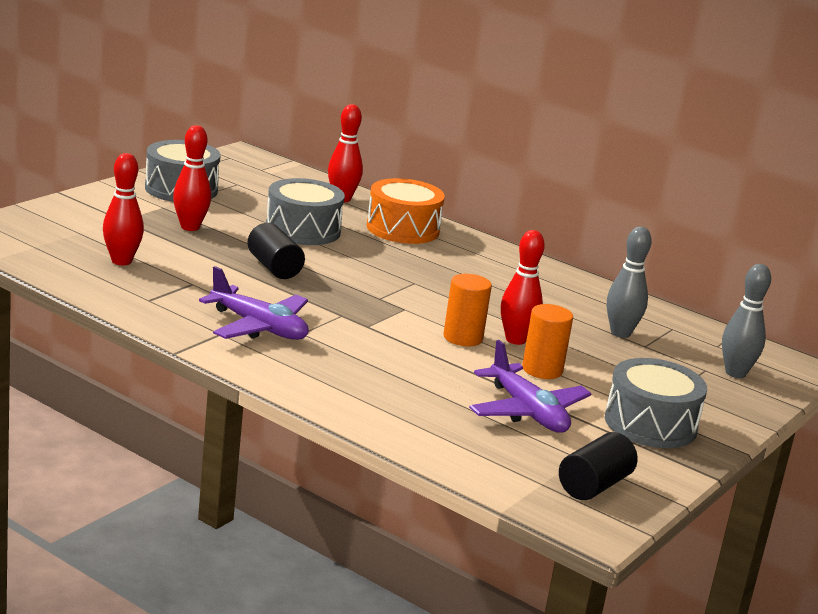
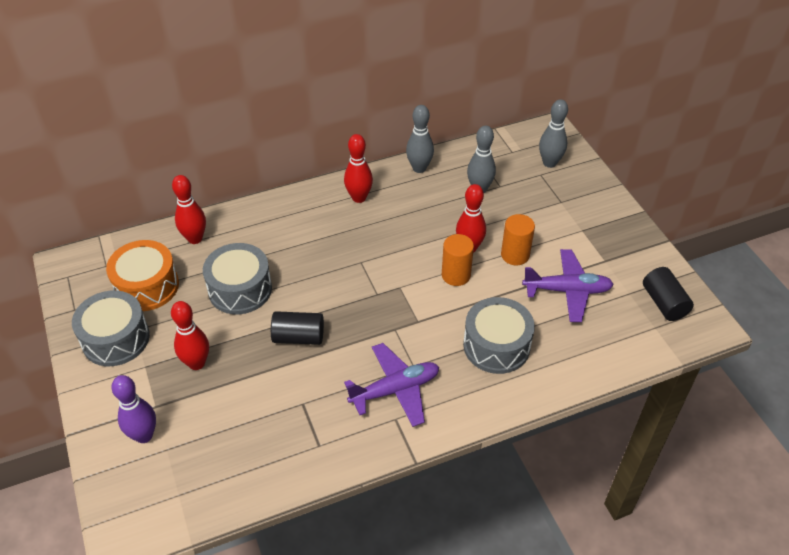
camera: 55 degrees left, 25 degrees up
red bowling pin [103,153,144,265] -> red bowling pin moved to [344,134,373,203]
orange drum [367,178,445,244] -> orange drum moved to [106,240,179,311]
grey drum [605,358,707,448] -> grey drum moved to [463,297,535,374]
none -> purple bowling pin [111,375,156,443]
none -> grey bowling pin [406,105,434,173]

